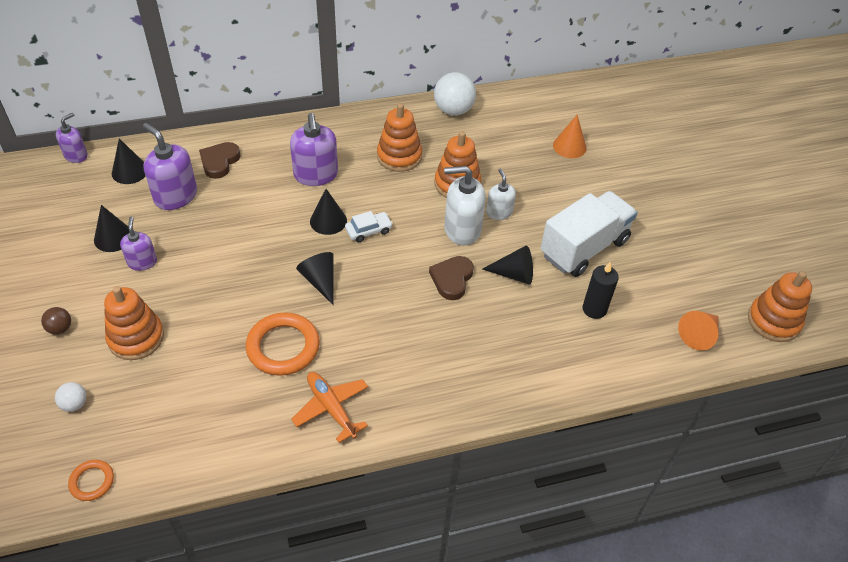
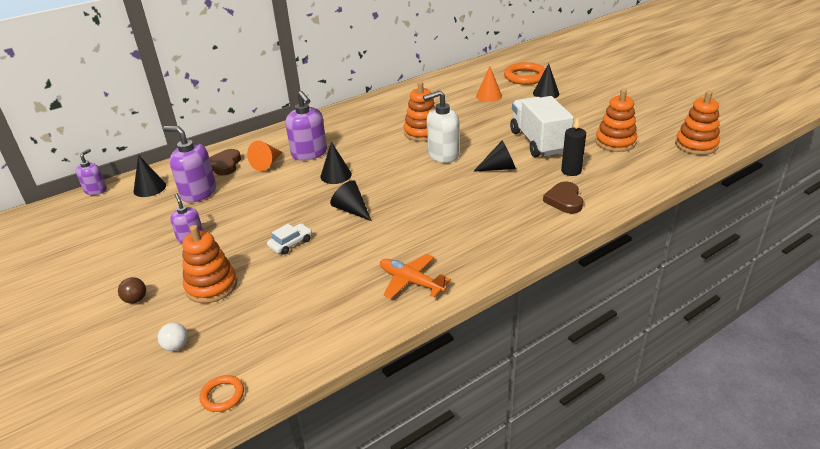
camera: 15 degrees left, 15 degrees down
black cone [94,205,129,252] -> black cone moved to [533,63,559,98]
orange ring [246,312,320,376] -> orange ring moved to [504,62,546,85]
white car [345,211,393,242] -> white car moved to [267,223,312,255]
orange stacking toy [377,103,422,172] -> orange stacking toy moved to [595,89,637,152]
brown heart [429,256,474,300] -> brown heart moved to [543,182,583,214]
white ball [434,72,476,116] -> none
white soap dispenser [486,168,516,220] -> none
white truck [540,191,637,277] -> white truck turned 45 degrees counterclockwise [510,96,574,157]
orange cone [678,311,718,350] -> orange cone moved to [247,141,282,171]

